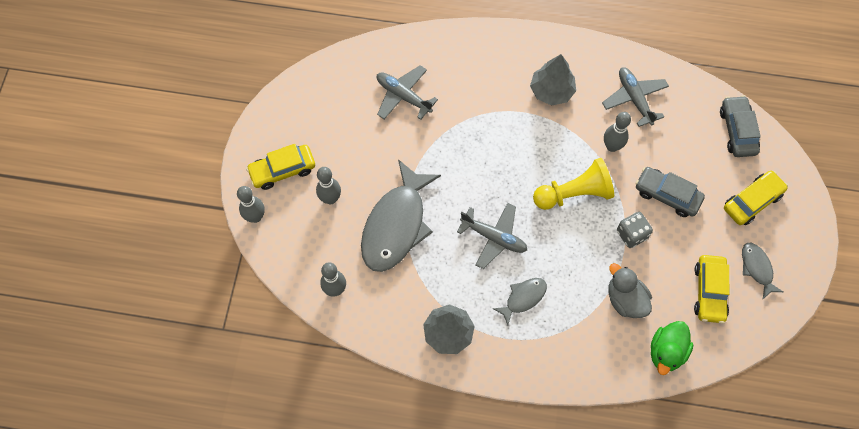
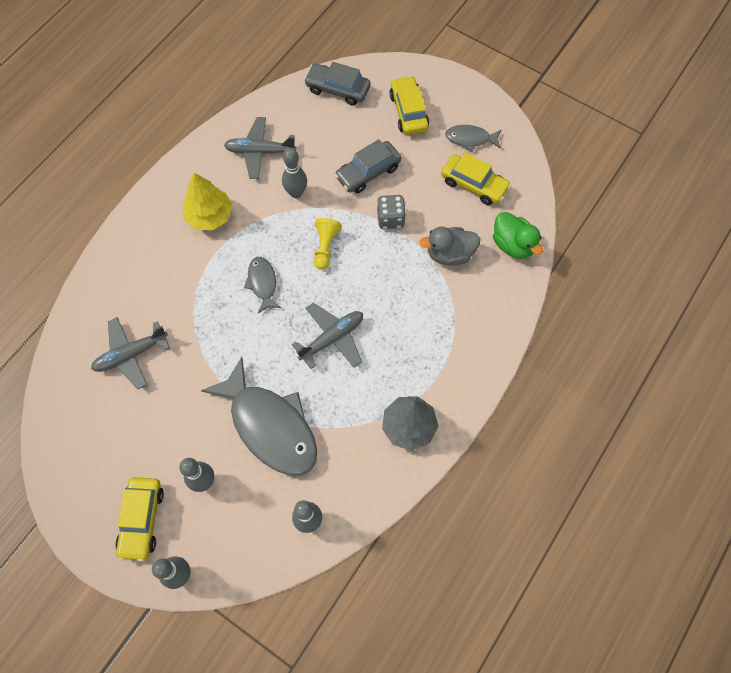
camera: 65 degrees left, 0 degrees up
grey fish [493,278,547,325] -> grey fish moved to [244,257,281,313]
grey tree [530,54,576,106] -> yellow tree [183,173,233,230]
yellow pawn [533,158,614,210] -> yellow pawn [314,218,342,270], size x0.61

